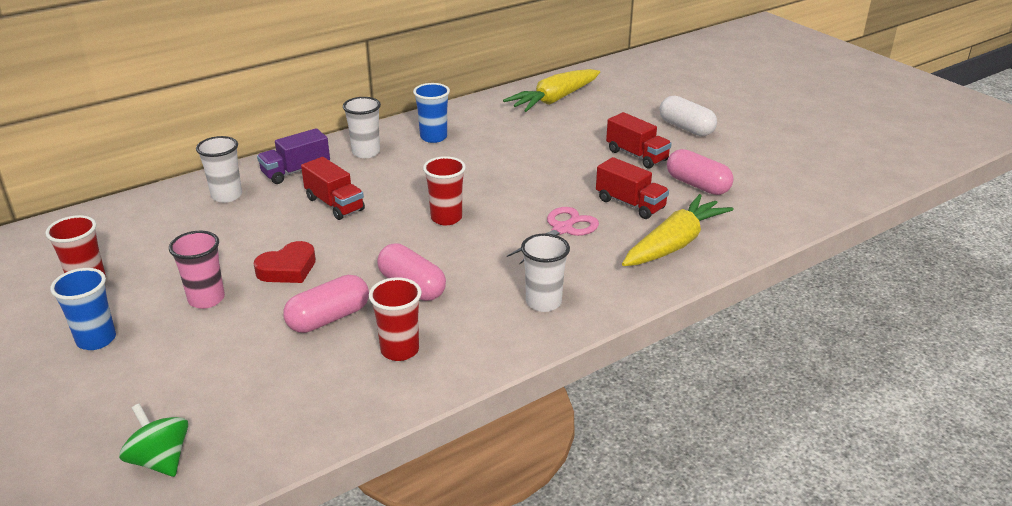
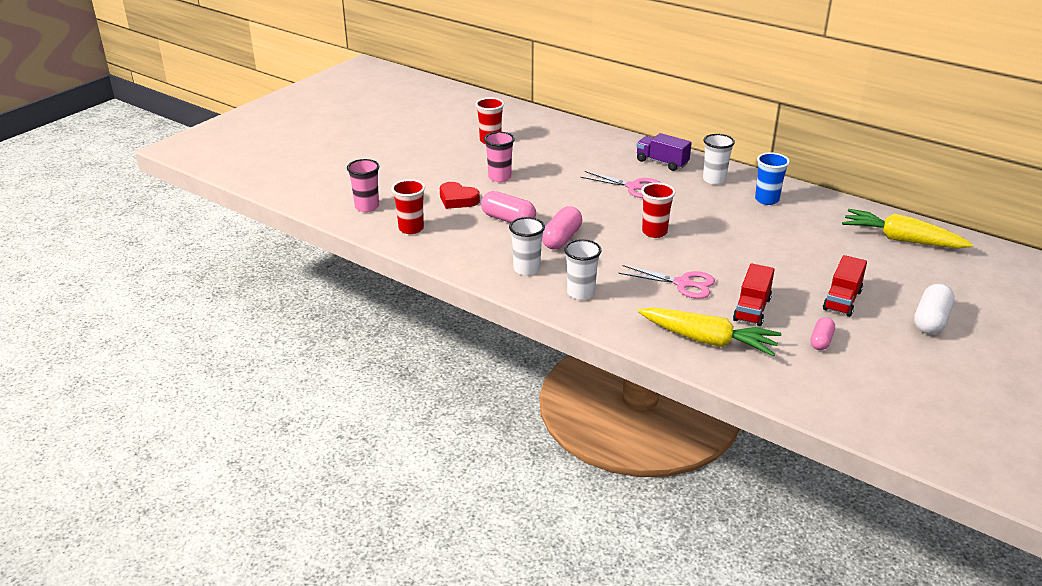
camera: 70 degrees right, 0 degrees up
blue cup [50,268,116,350] -> none
green spinning top [119,404,188,477] -> pink cup [347,159,379,212]
white cup [196,136,242,203] -> white cup moved to [509,217,545,276]
red heart [254,241,316,283] -> red heart moved to [440,182,480,209]
red truck [301,157,365,220] -> pink scissors [580,171,660,198]
red cup [369,277,422,361] -> red cup moved to [391,179,425,234]
pink capsule [667,149,734,195] -> pink capsule [810,317,835,350], size x0.62

